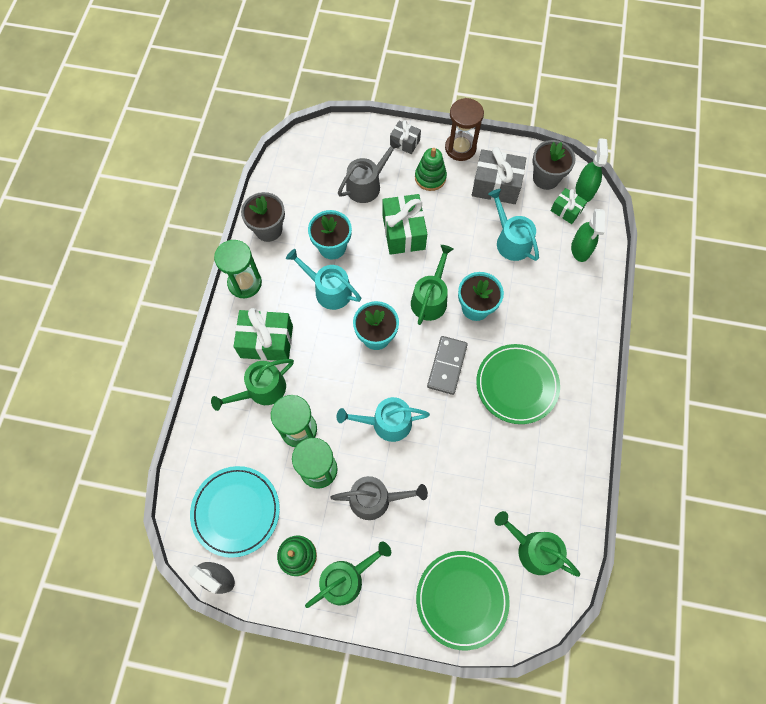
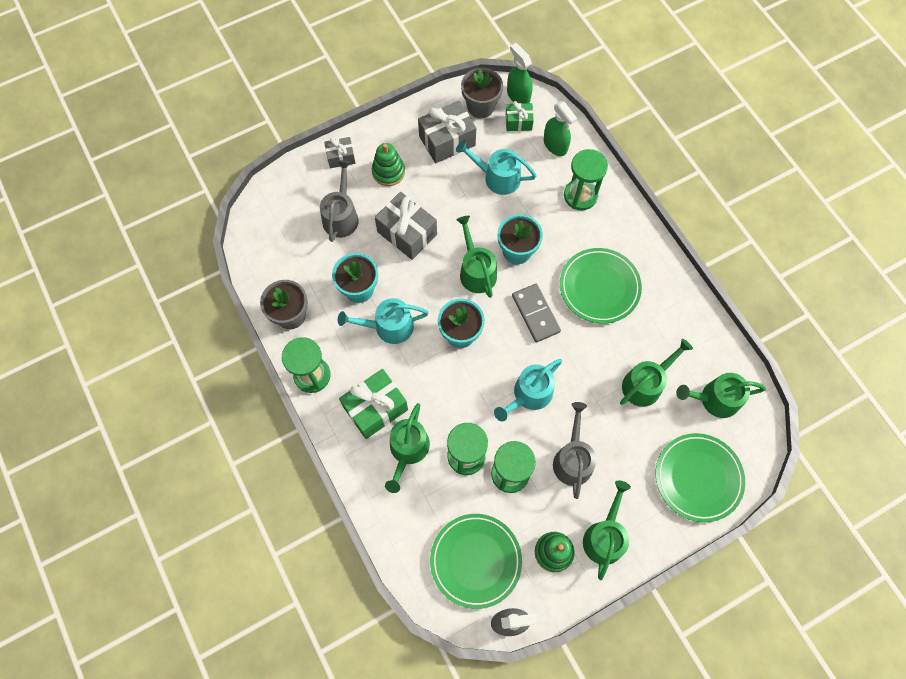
camera: 40 degrees left, 0 degrees up
turquoise plate [190,466,280,558] -> green plate [430,514,522,609]
grey watering can [331,476,428,520] -> grey watering can turned 45 degrees counterclockwise [553,402,597,499]
green gift [382,194,427,255] -> grey gift [375,192,437,260]
brown hourglass [445,98,484,161] -> none
none -> green hourglass [564,149,608,210]
none -> green watering can [620,339,693,407]

